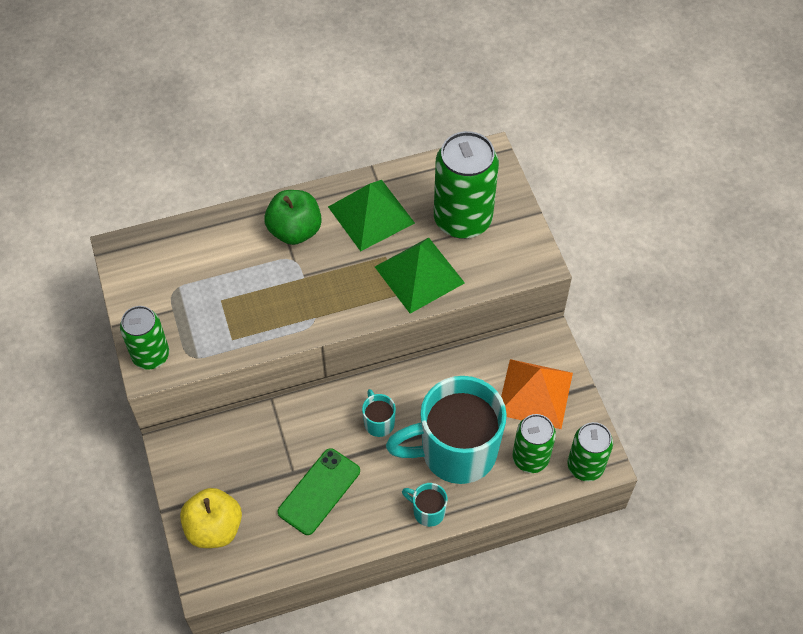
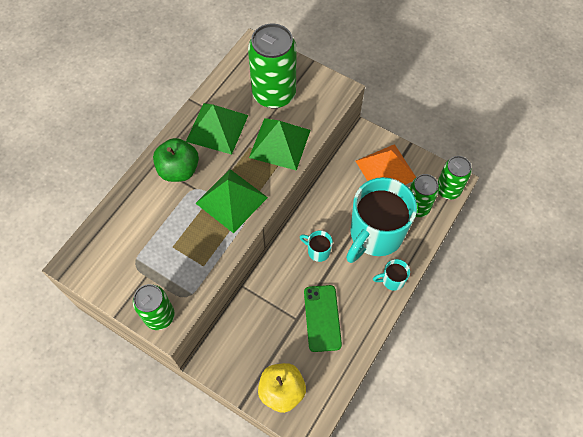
camera: 40 degrees left, 5 degrees up
none -> green pyramid [195,169,268,233]

